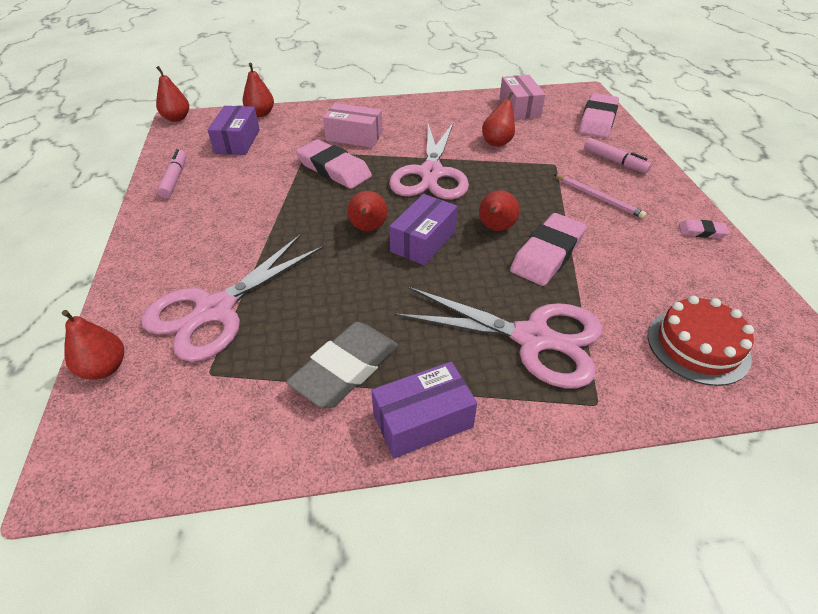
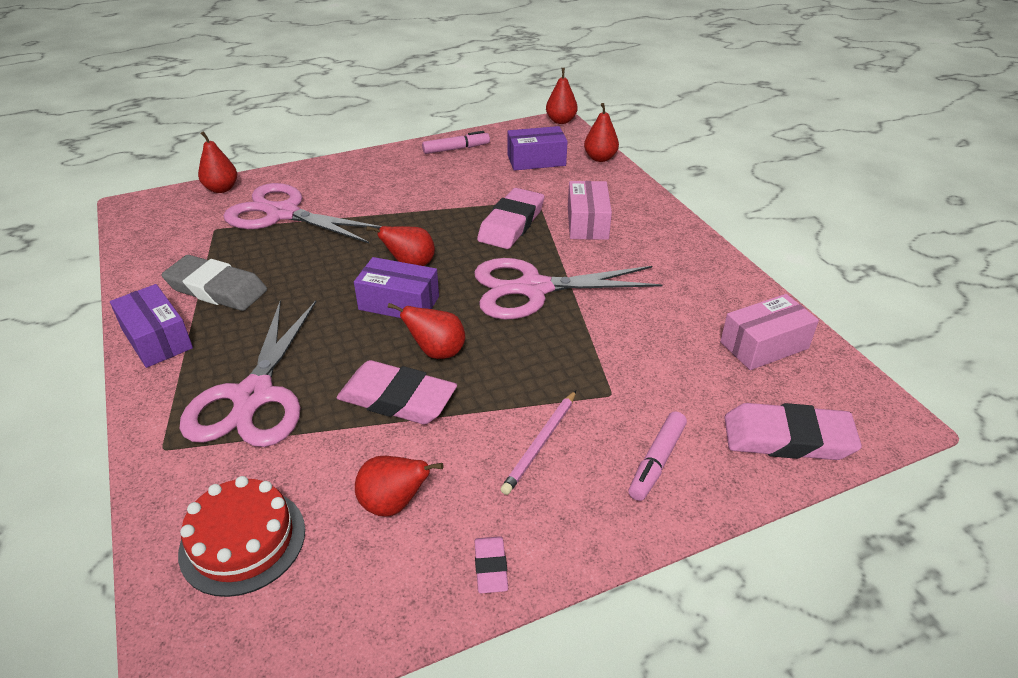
camera: 75 degrees right, 5 degrees down
red pear [482,92,515,147] -> red pear moved to [355,456,444,517]

